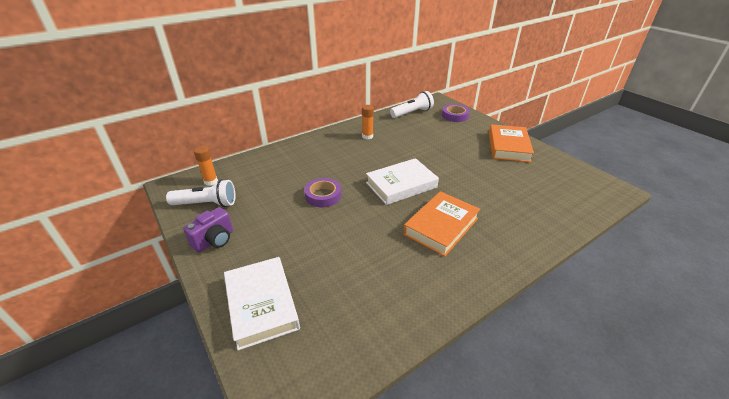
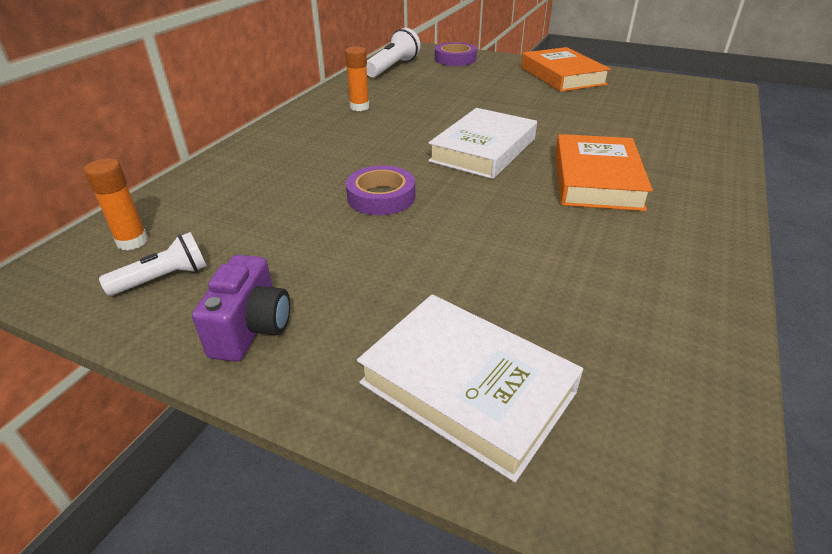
camera: 30 degrees left, 0 degrees up
white flashlight [166,179,236,207] -> white flashlight [99,232,207,296], size x0.66

